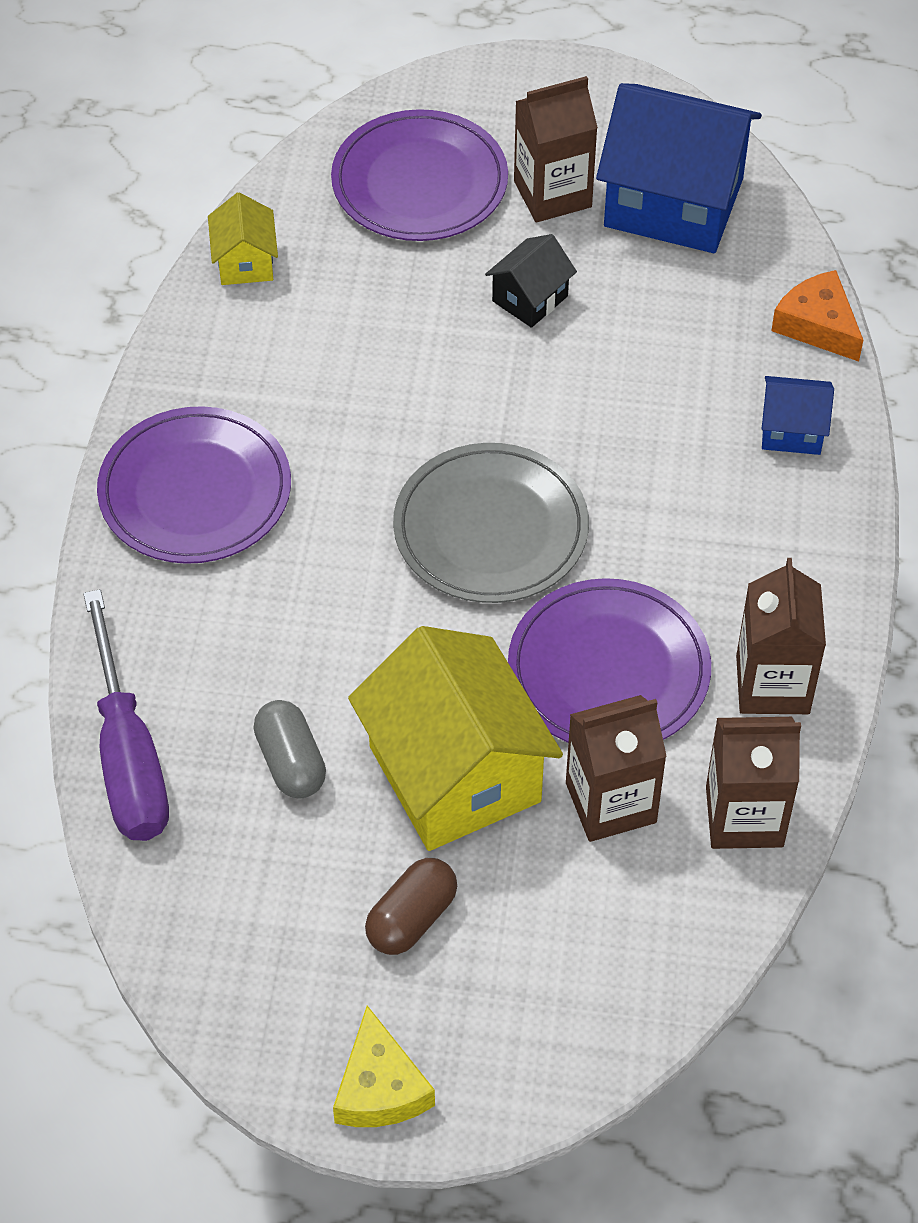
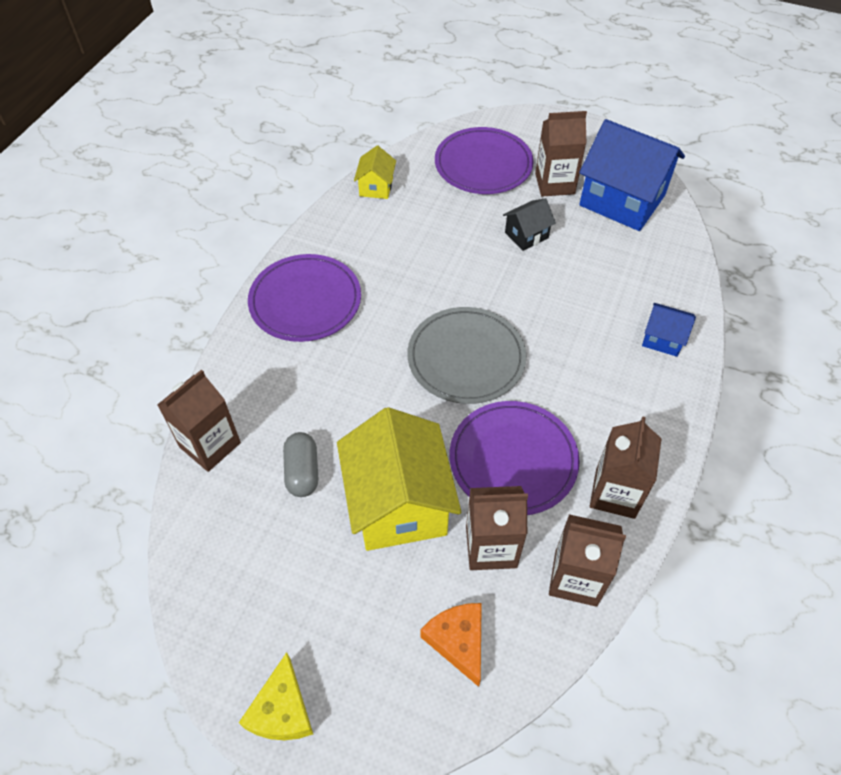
camera: 15 degrees right, 0 degrees up
purple screwdriver [83,589,169,841] -> brown carton [157,369,241,472]
brown capsule [365,858,457,955] -> none
orange cheese [771,270,863,362] -> orange cheese moved to [420,603,482,687]

